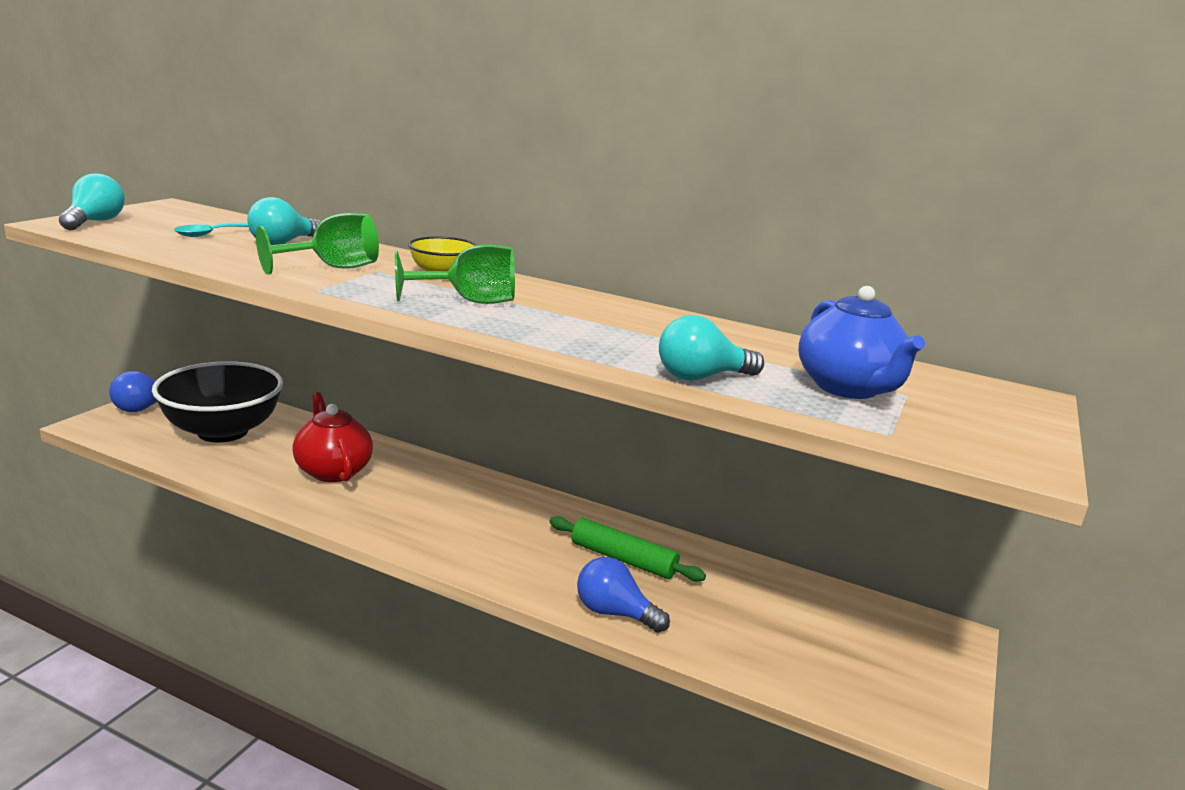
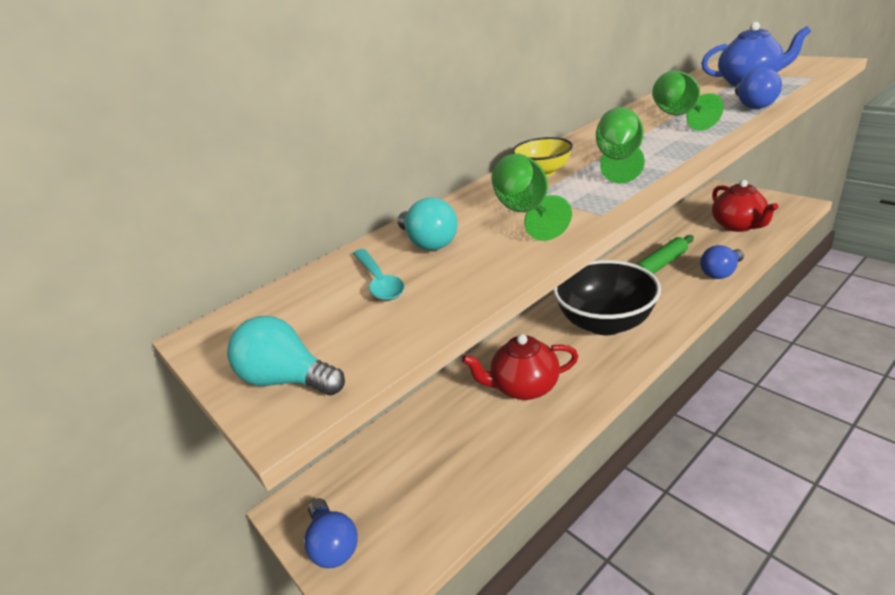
camera: 60 degrees left, 10 degrees up
black bowl [152,361,283,442] -> black bowl moved to [553,260,661,335]
turquoise light bulb [659,315,764,381] -> blue light bulb [735,68,782,109]
none -> green goblet [652,70,724,131]
none -> red teapot [712,180,779,232]

